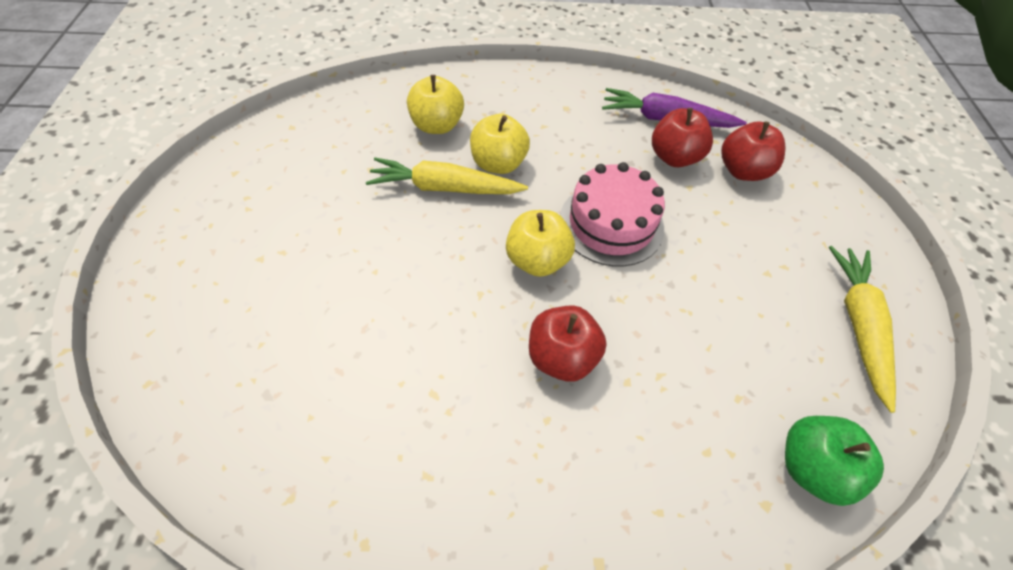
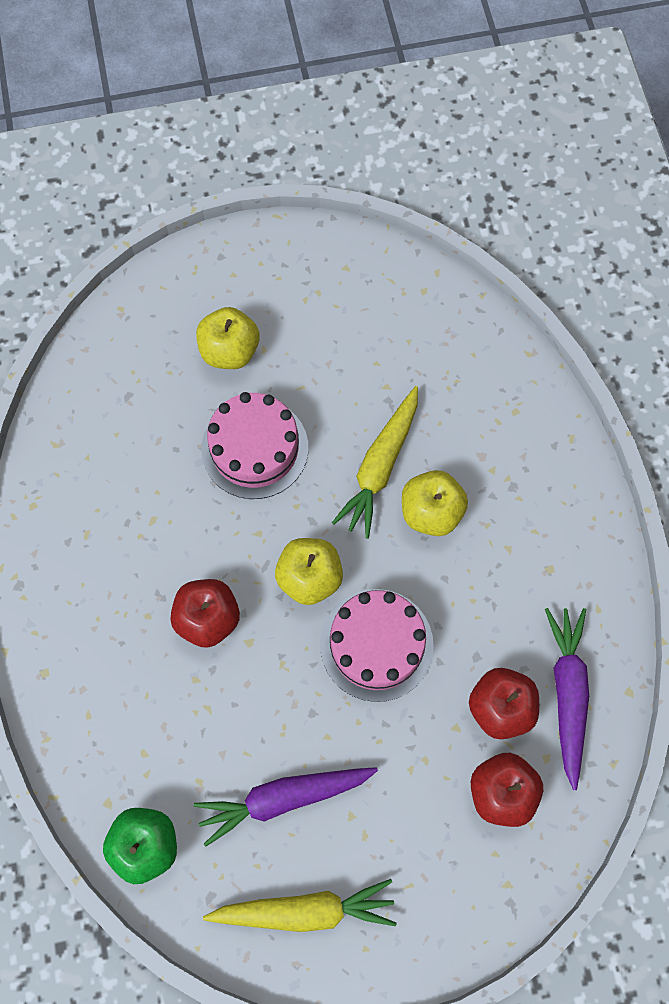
camera: 80 degrees right, 15 degrees up
yellow carrot [366,157,528,194] -> yellow carrot turned 150 degrees counterclockwise [332,386,418,539]
yellow apple [407,75,464,134] -> yellow apple moved to [196,307,260,369]
none -> purple carrot [194,767,378,847]
none -> pink cake [201,392,308,499]

